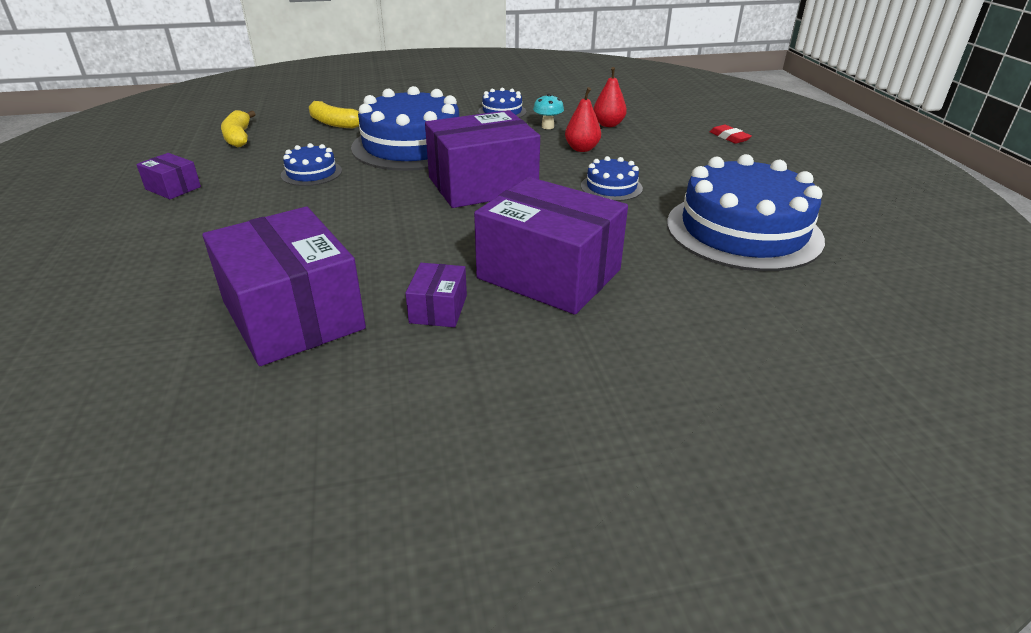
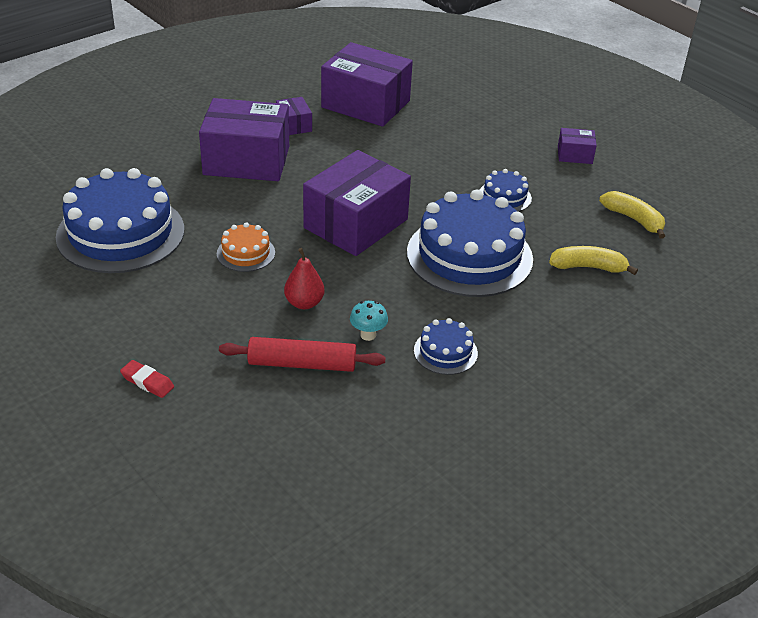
camera: 150 degrees right, 5 degrees up
blue cake [581,156,643,201] -> orange cake [217,222,275,272]
red pear [593,67,627,127] -> red rolling pin [219,337,386,372]

